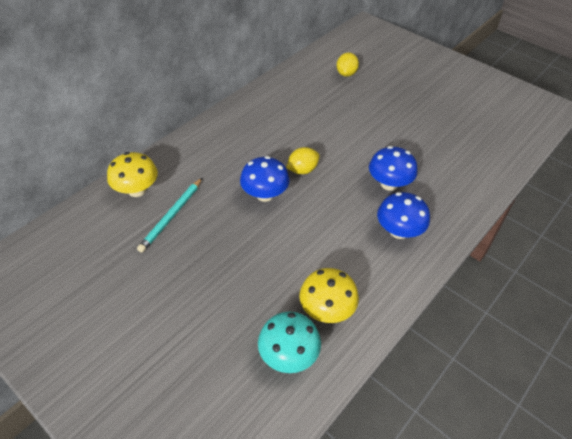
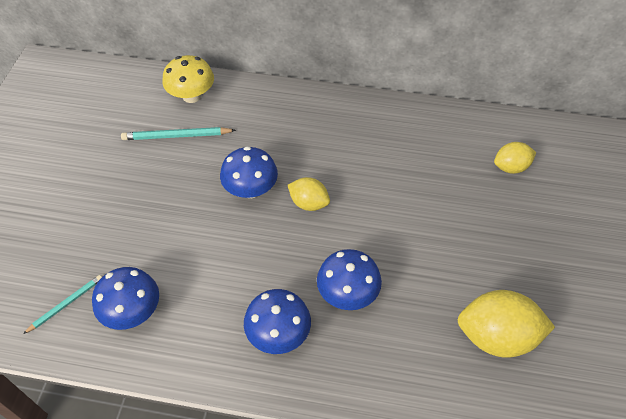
camera: 60 degrees right, 5 degrees up
turquoise mushroom [258,312,321,373] -> turquoise pencil [23,275,102,334]
yellow mushroom [299,268,359,323] -> blue mushroom [92,267,159,330]
none -> yellow lemon [458,290,555,358]

